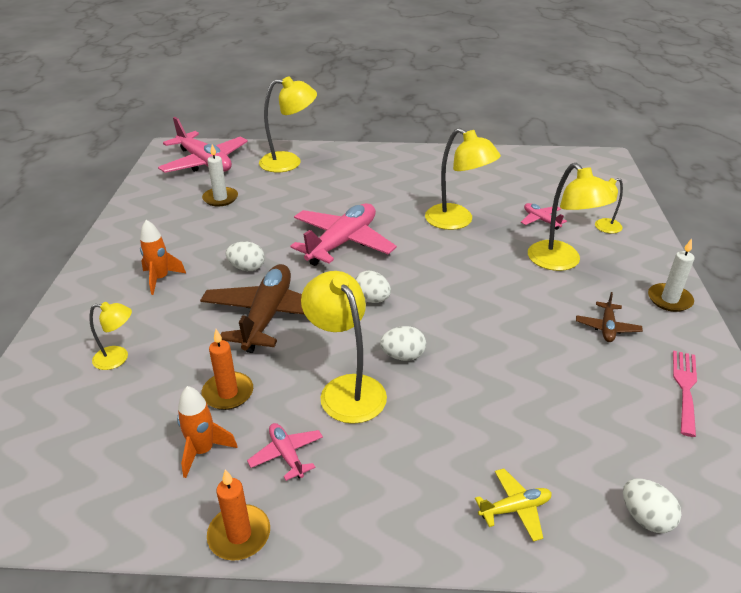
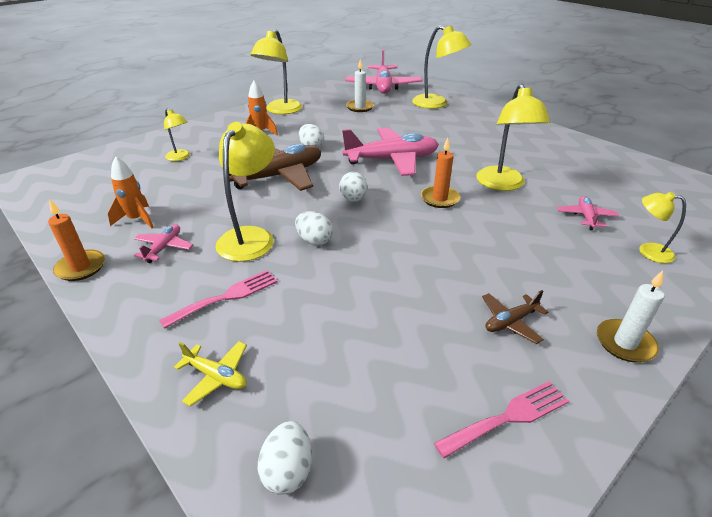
camera: 45 degrees right, 0 degrees up
orange candle [202,329,253,410] -> orange candle moved to [421,138,460,208]
yellow lamp [528,163,616,271] -> yellow lamp moved to [250,30,302,114]
none -> pink fork [159,270,278,329]

